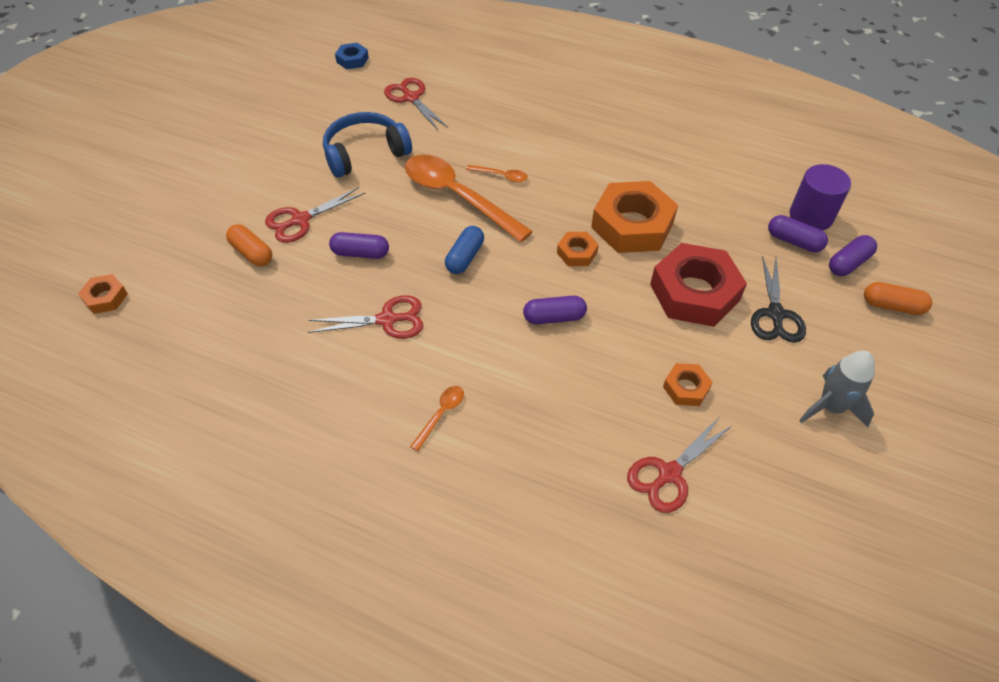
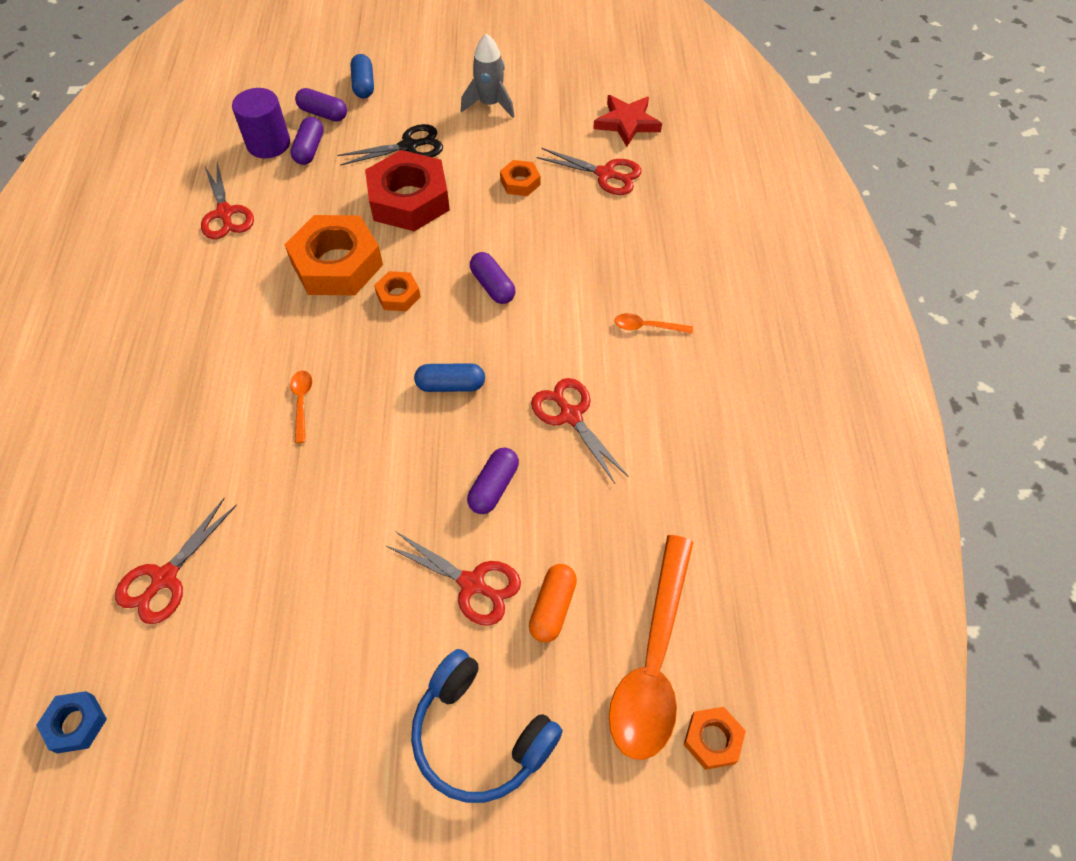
camera: 115 degrees left, 5 degrees up
blue headphones [323,112,412,178] -> blue headphones moved to [411,649,563,803]
purple capsule [329,232,389,259] -> purple capsule turned 45 degrees clockwise [467,447,519,514]
orange spoon [405,155,533,242] -> orange spoon moved to [609,535,693,760]
orange capsule [864,282,932,315] -> blue capsule [351,54,374,98]
none -> red scissors [201,162,254,239]
none -> red star [593,95,662,147]

